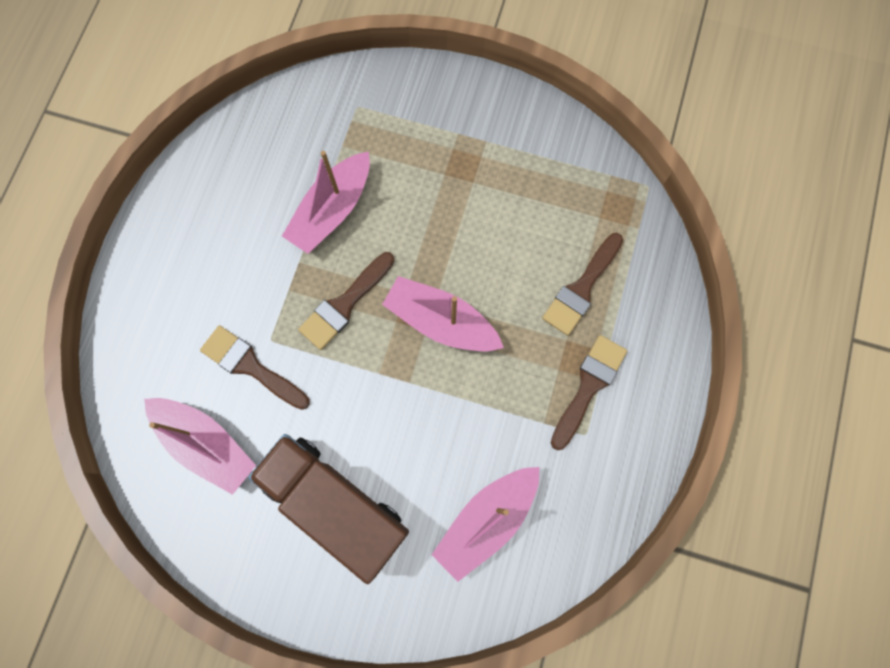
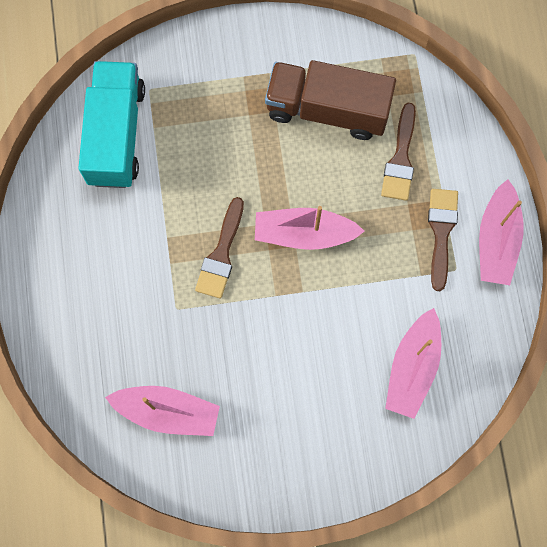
camera: 25 degrees left, 0 degrees up
brown brush [200,325,310,410] -> none
brown truck [248,434,409,584] -> brown truck moved to [265,60,396,140]
pink boat [282,151,370,254] -> pink boat moved to [479,179,524,285]
none -> turquoise truck [78,61,145,188]

